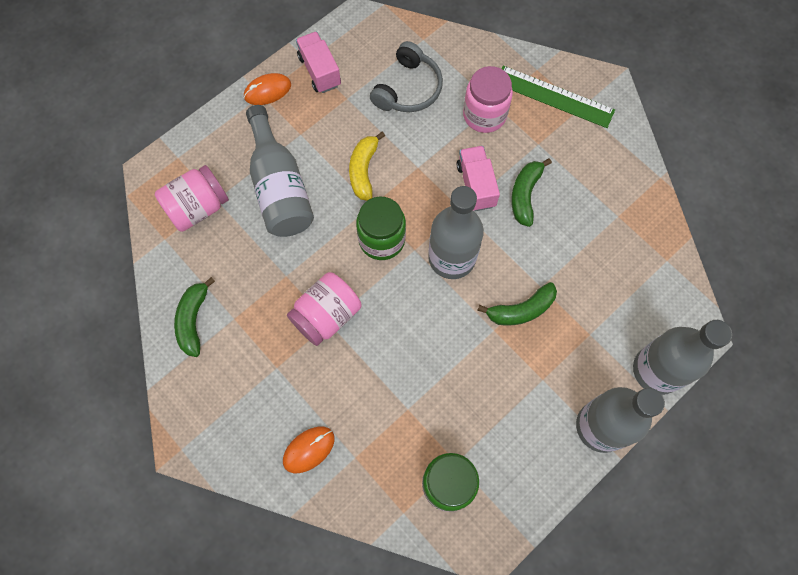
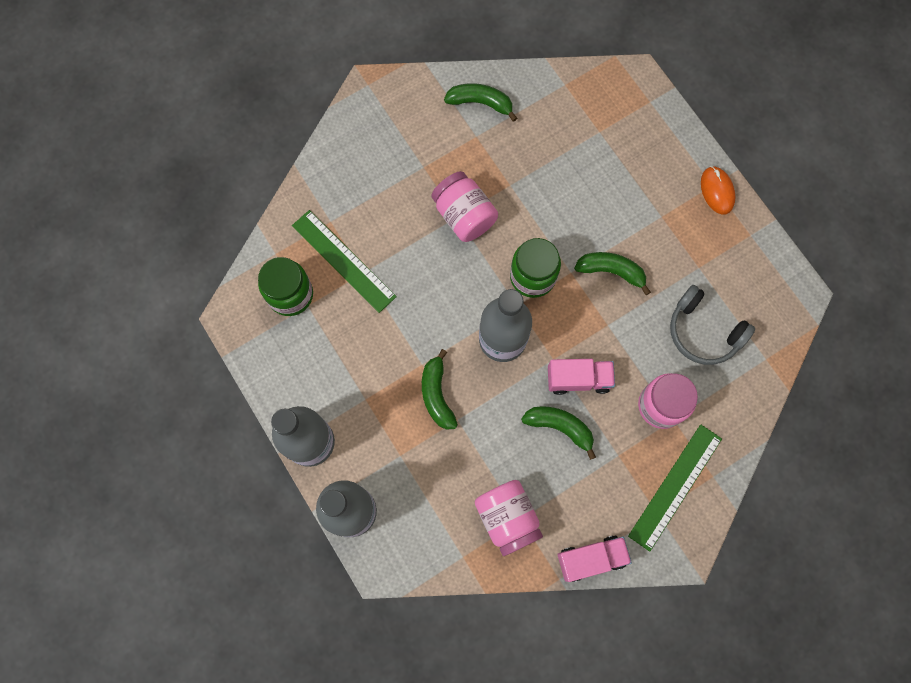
camera: 100 degrees right, 5 degrees up
pink jar [155,165,229,232] -> pink jar moved to [475,480,543,556]
grey bottle [246,105,314,237] -> none
orange mouse [283,427,335,473] -> none
pink truck [296,31,341,93] -> pink truck moved to [557,536,632,582]
yellow banana [349,132,385,201] -> green banana [574,252,651,295]
none -> green ruler [292,210,397,313]

